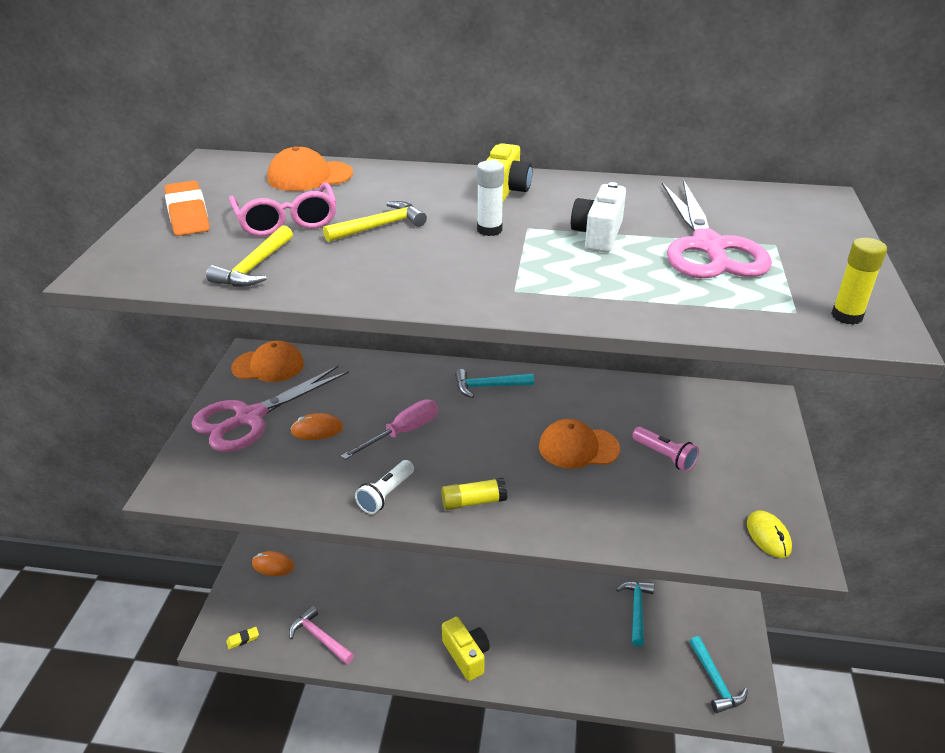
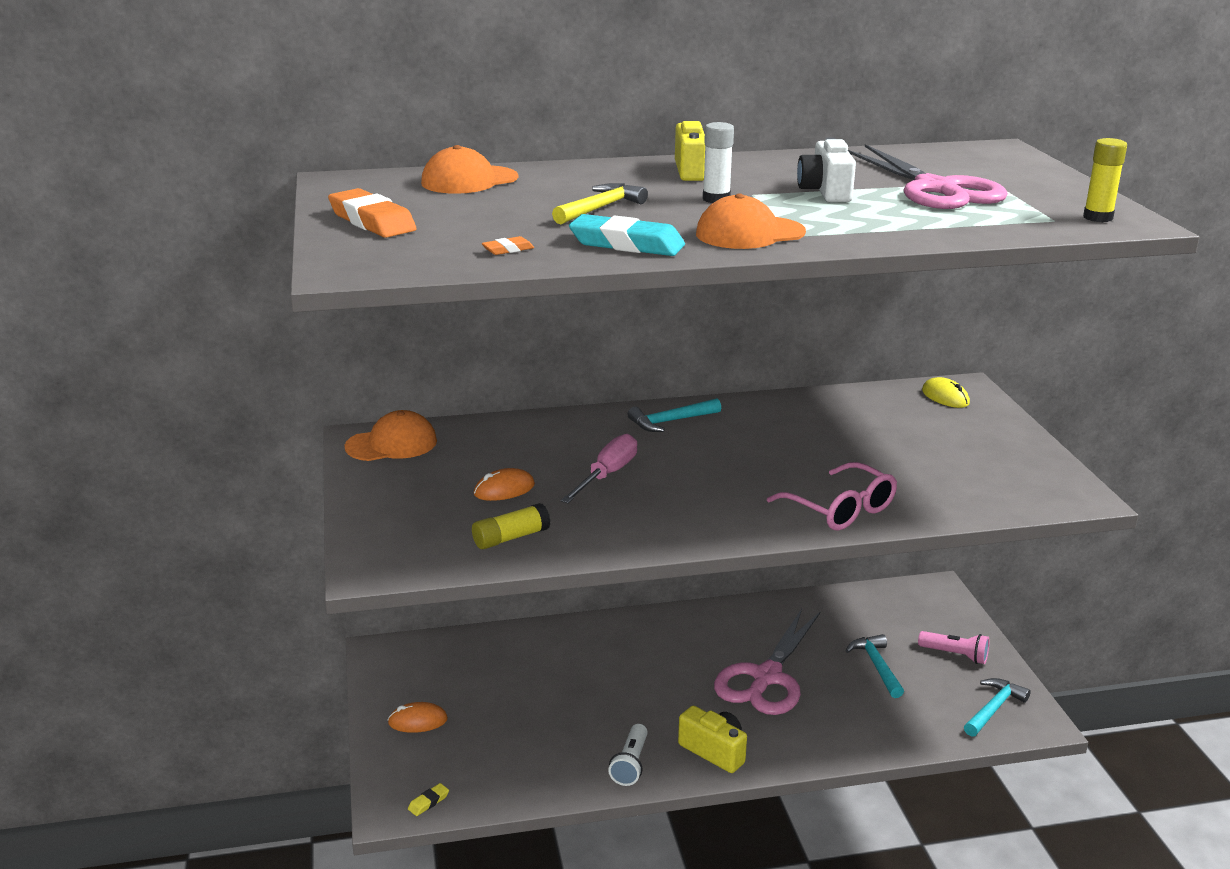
camera: 20 degrees left, 10 degrees down
pink scissors [192,365,349,452] -> pink scissors moved to [714,609,821,715]
yellow hammer [206,225,293,287] -> orange eraser [482,236,534,255]
pink glasses [229,182,337,236] -> pink glasses moved to [767,462,897,531]
pink hammer [289,605,354,665] -> none
white flashlight [355,460,414,514] -> white flashlight moved to [608,724,648,786]
yellow glue stick [441,478,507,510] -> yellow glue stick moved to [472,503,550,549]
orange cap [539,419,620,469] -> orange cap moved to [696,194,806,249]
pink flashlight [632,427,699,472] -> pink flashlight moved to [918,631,989,664]
turquoise hammer [689,636,748,713] -> turquoise hammer turned 105 degrees counterclockwise [964,678,1031,737]
yellow mouse [747,510,792,558] -> yellow mouse moved to [922,377,970,408]
none -> turquoise eraser [569,214,685,256]

